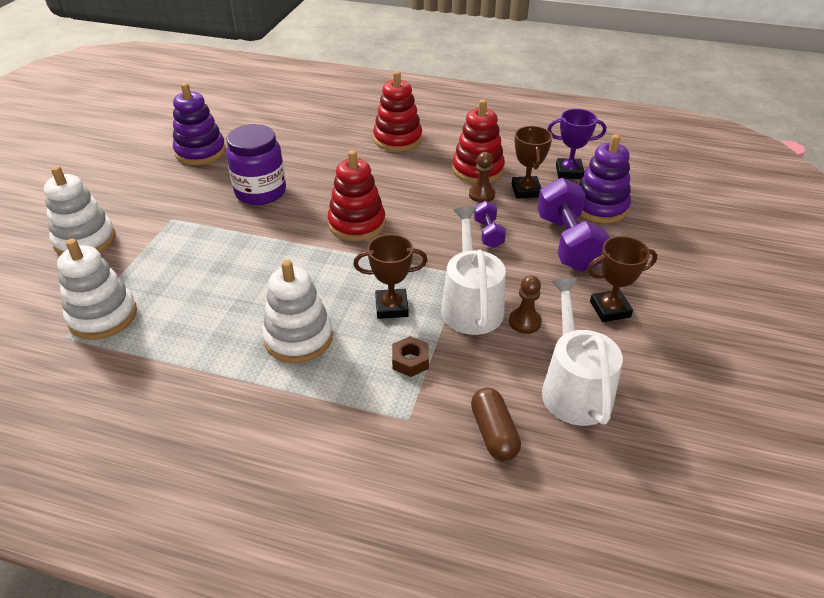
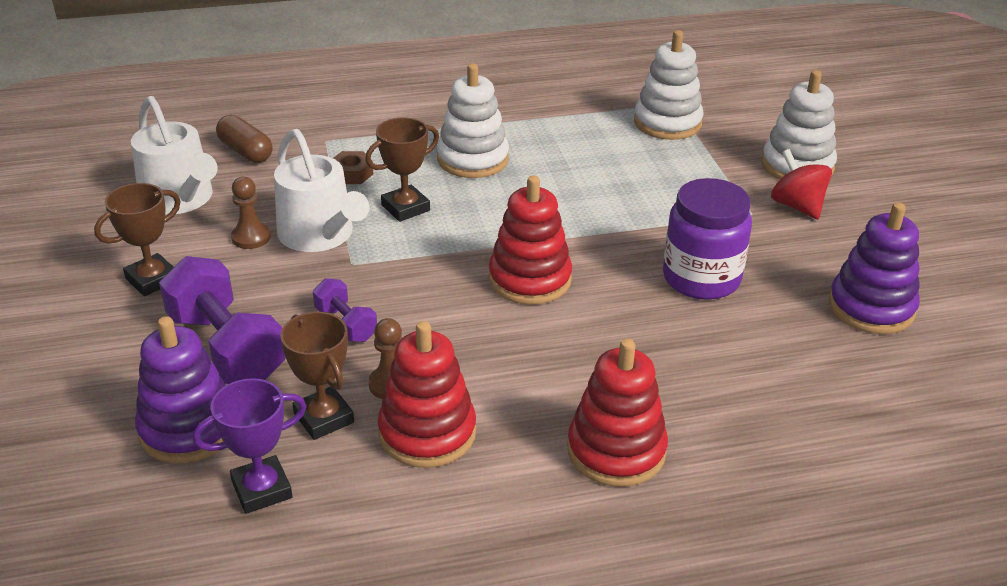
camera: 150 degrees right, 5 degrees down
none -> red spinning top [771,149,832,219]

